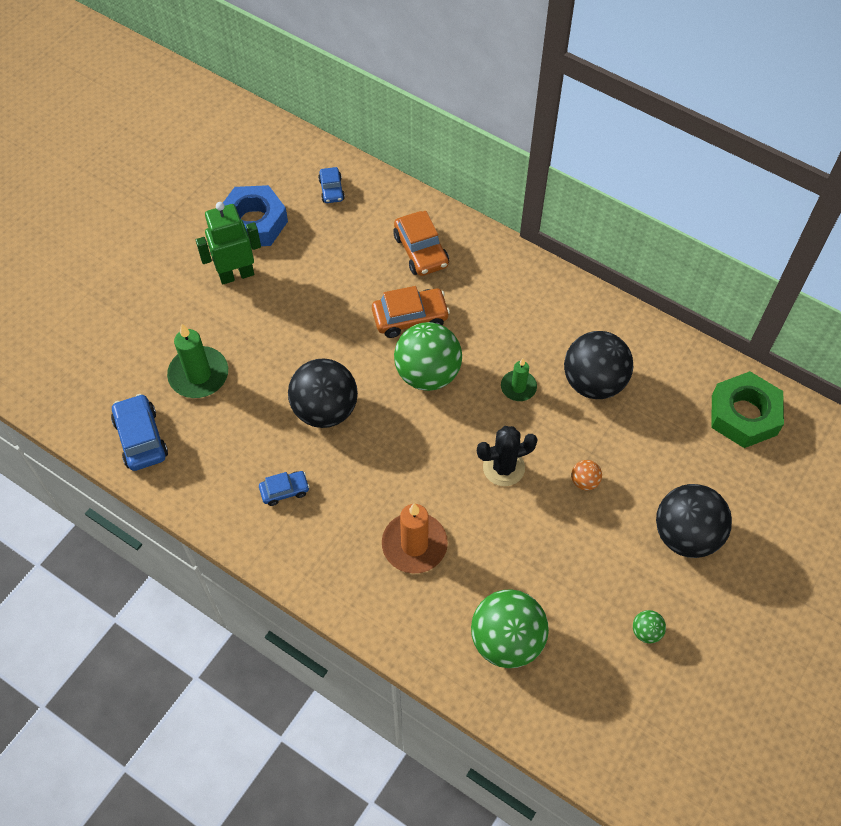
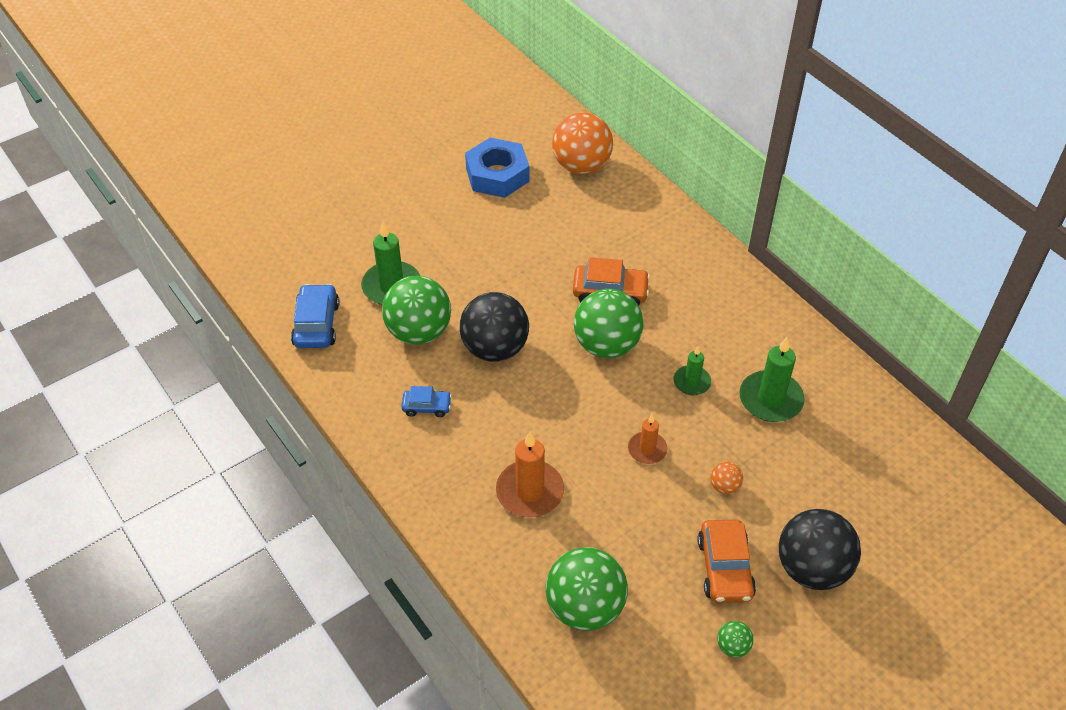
camera: 20 degrees right, 10 degrees down
green robot [196,202,261,284] -> none
blue car [318,167,345,203] -> orange ball [552,112,613,174]
orange car [393,211,449,276] -> orange car moved to [697,519,756,603]
black cactus [477,426,538,486] -> orange candle [628,415,667,464]
black ball [564,331,633,399] -> green candle [739,337,805,422]
green nut [711,371,784,448] -> none
none -> green ball [382,276,451,345]

